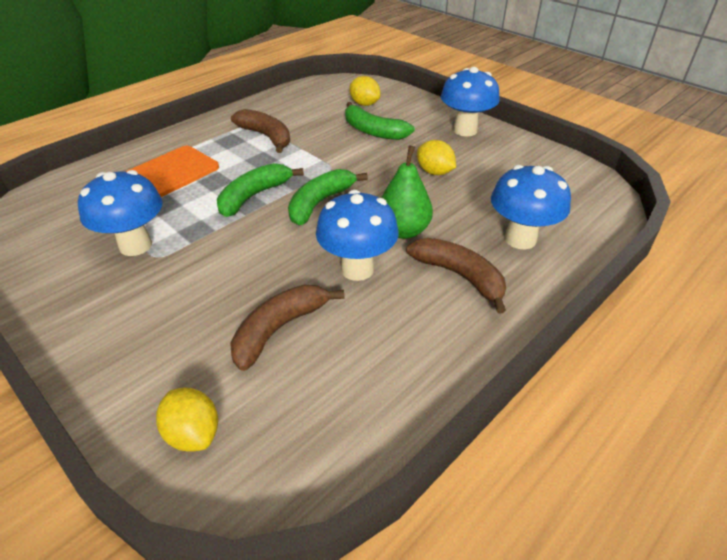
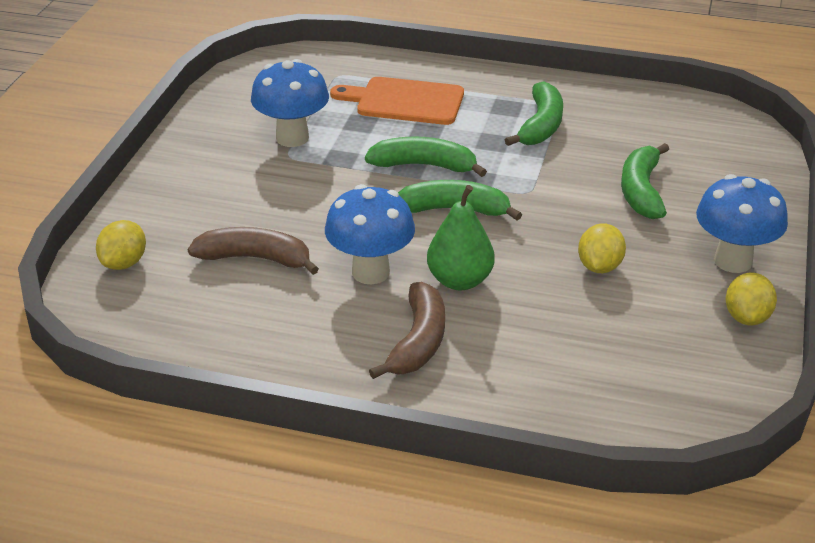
camera: 60 degrees right, 5 degrees down
brown banana [231,109,290,153] -> green banana [505,81,563,146]
yellow lemon [349,76,381,106] -> yellow lemon moved to [726,273,777,326]
blue mushroom [491,165,571,249] -> none

